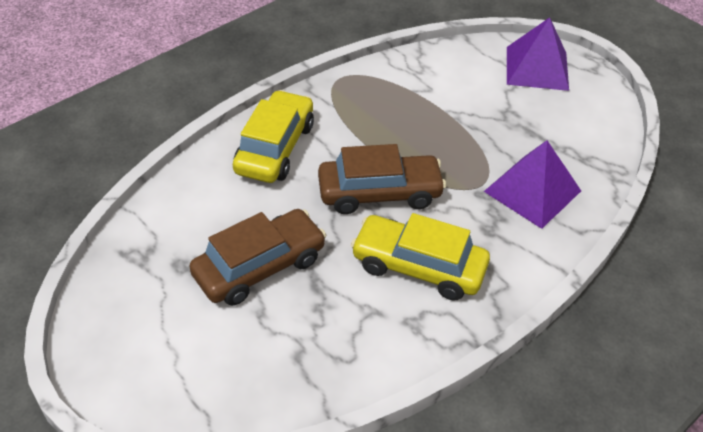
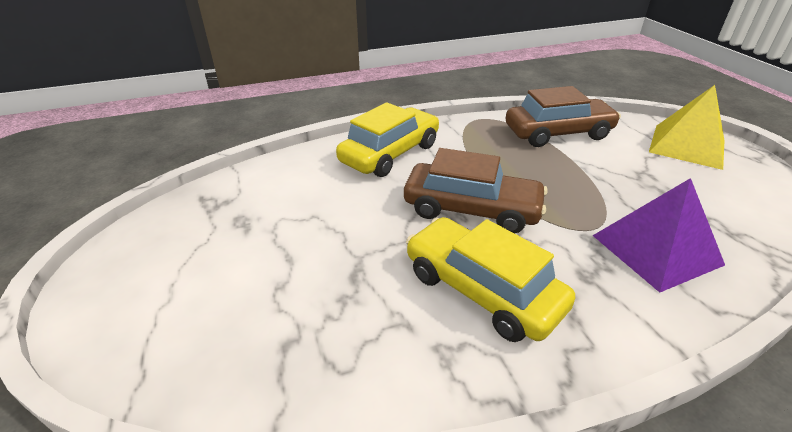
camera: 25 degrees right, 10 degrees down
brown car [189,209,326,306] -> brown car moved to [506,86,621,147]
purple pyramid [507,17,569,91] -> yellow pyramid [649,85,725,170]

